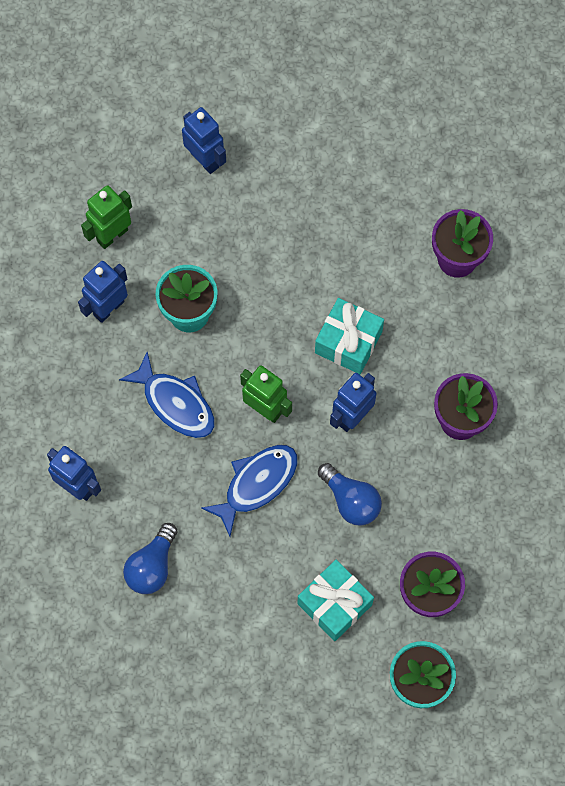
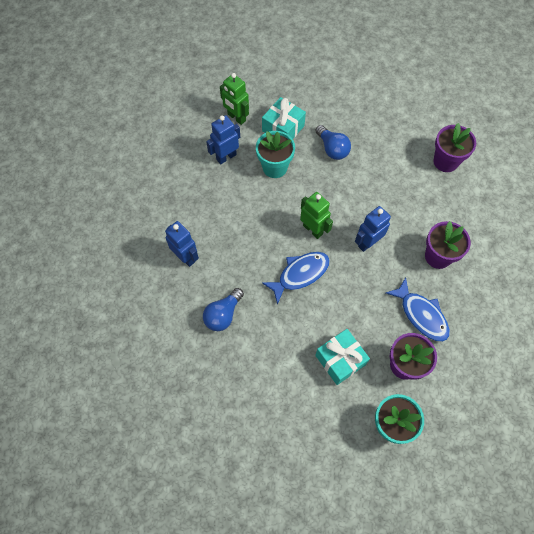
camera: 10 degrees right, 5 degrees down
green robot [81,185,132,249] -> green robot turned 105 degrees counterclockwise [220,73,249,125]
blue fish [119,352,215,438] -> blue fish moved to [386,277,450,342]
blue robot [182,107,226,174] -> none
turquoise gift [315,298,384,374] -> turquoise gift moved to [262,97,306,139]
blue light bulb [318,463,382,526] -> blue light bulb moved to [315,125,351,160]

